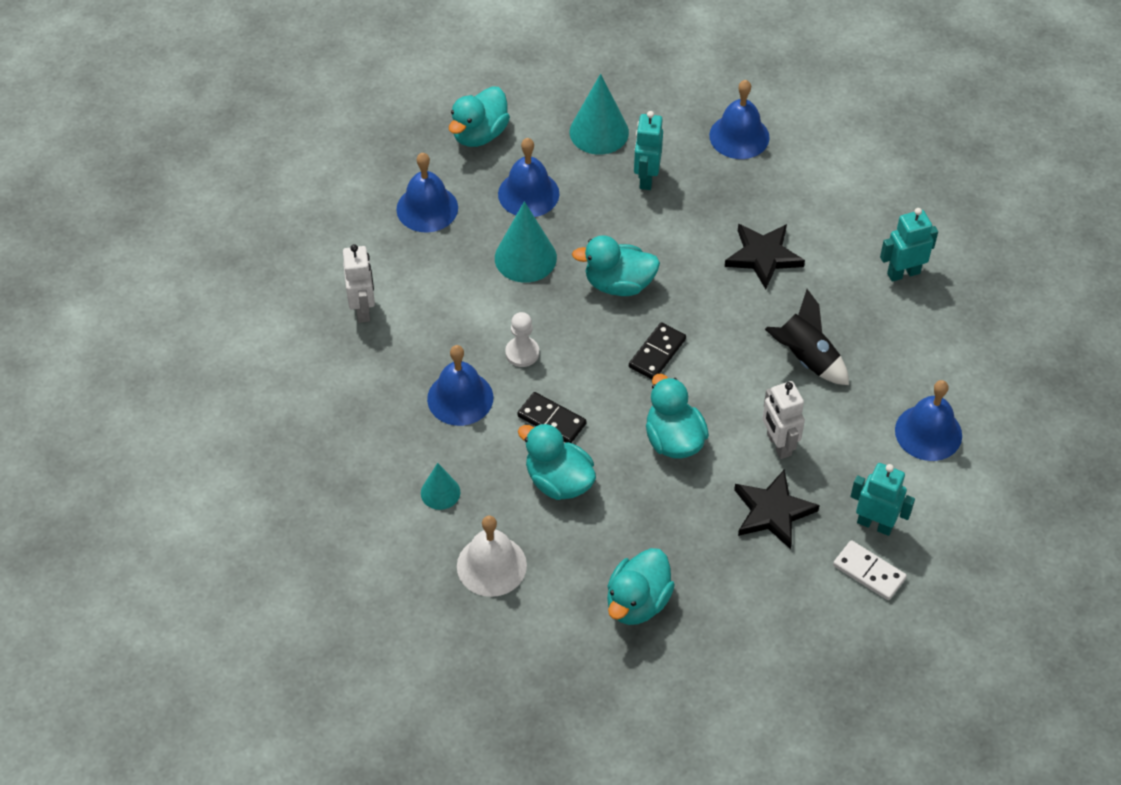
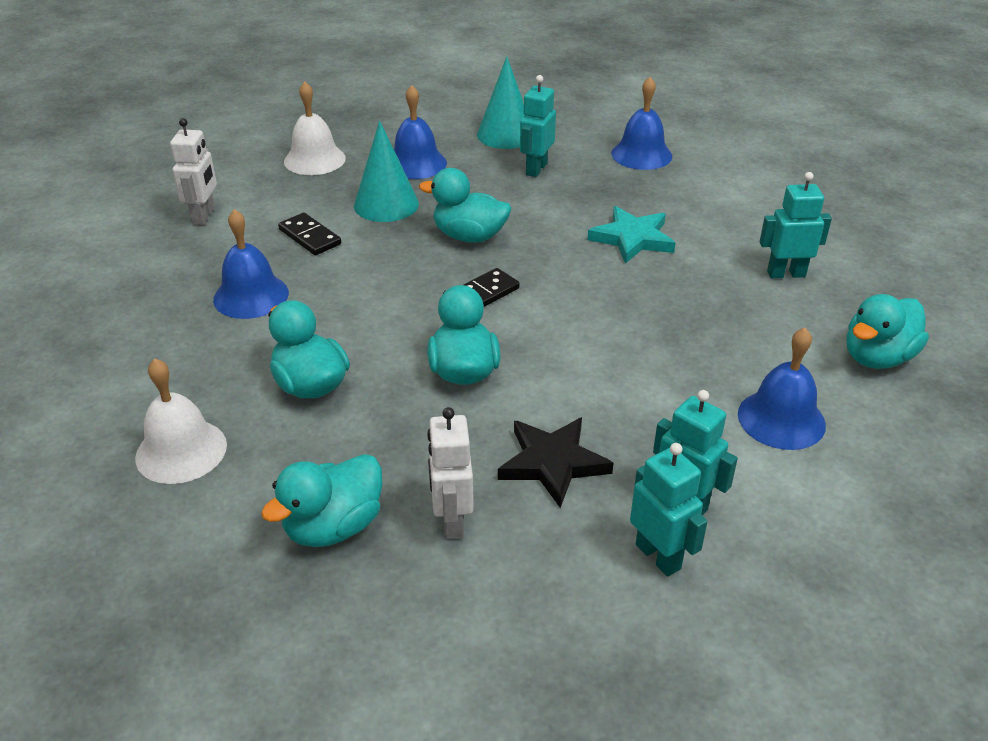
camera: 15 degrees right, 15 degrees down
blue bell [396,153,458,232] -> white bell [284,82,346,175]
turquoise cone [421,463,460,510] -> none
turquoise duck [449,86,510,147] -> turquoise duck moved to [847,294,929,369]
white pawn [505,312,539,367] -> none
black domino [517,392,587,443] -> black domino moved to [278,213,341,255]
black star [725,224,805,289] -> turquoise star [587,206,675,264]
white robot [762,381,805,459] -> white robot moved to [427,407,474,539]
black rocket [765,289,849,385] -> none
white domino [833,540,907,600] -> turquoise robot [630,443,708,577]

